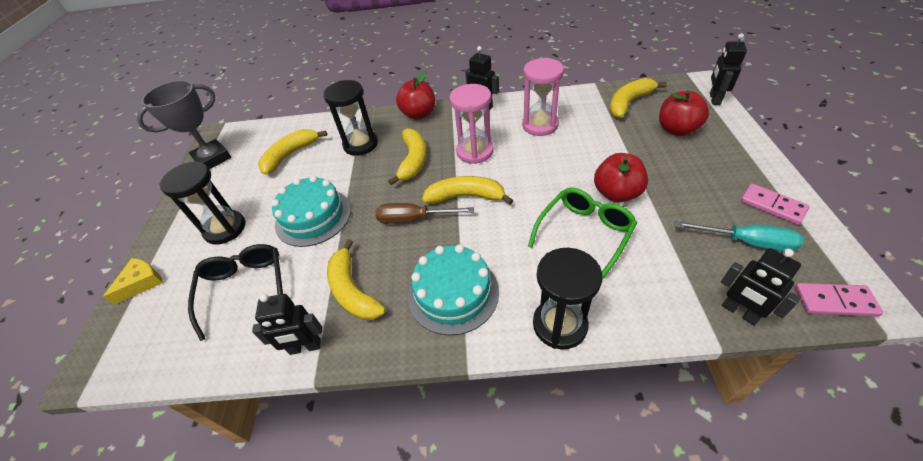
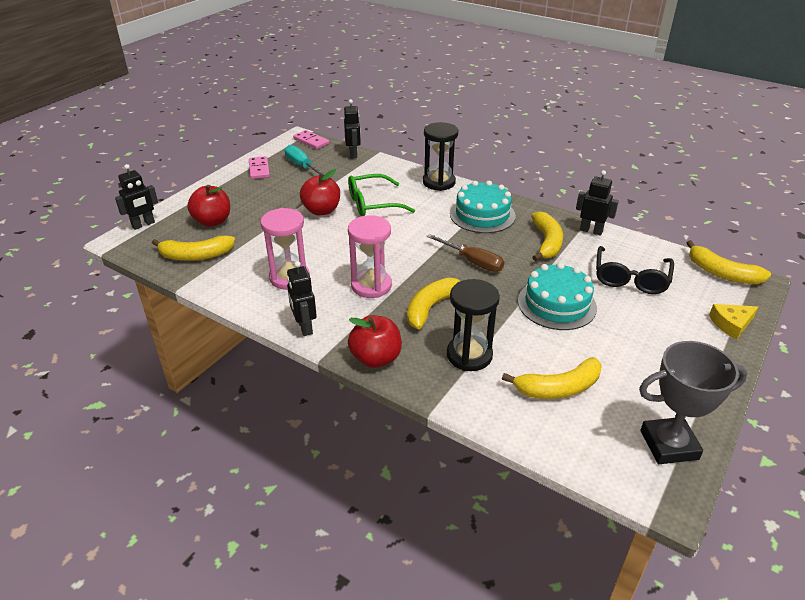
camera: 150 degrees left, 10 degrees down
black hourglass [159,161,245,245] -> none
yellow banana [422,176,513,205] -> yellow banana moved to [687,240,771,284]

